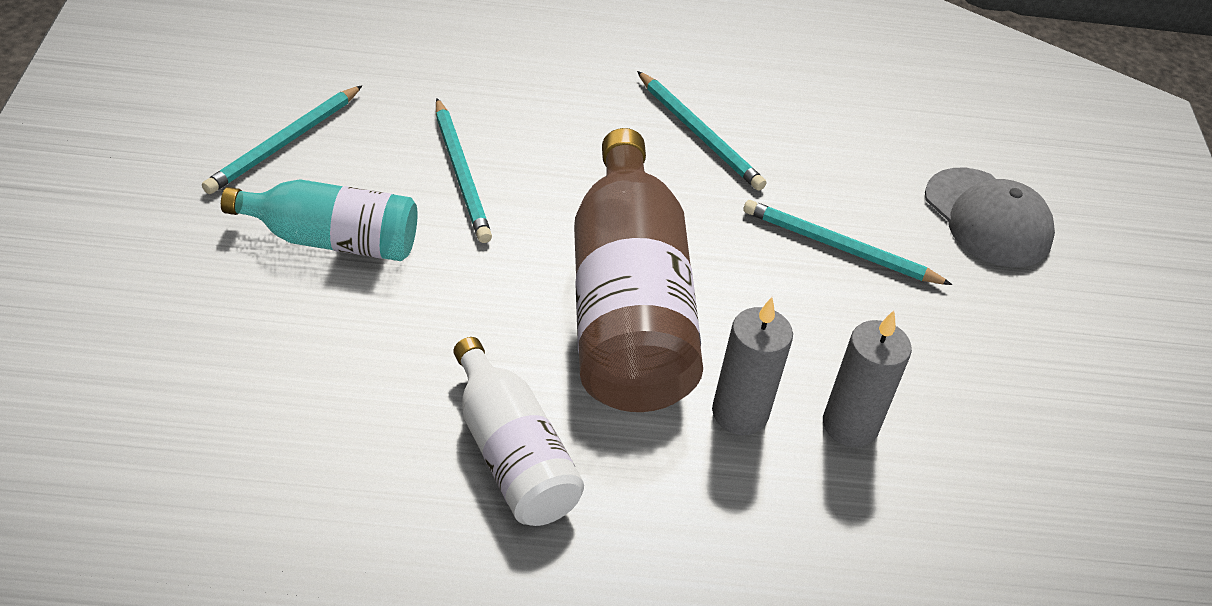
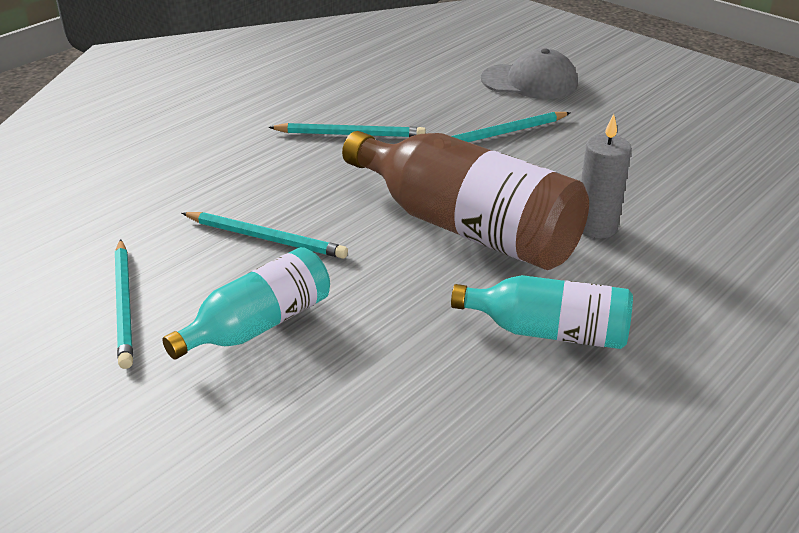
camera: 45 degrees left, 10 degrees down
white bottle [453,337,584,526] -> turquoise bottle [451,275,633,349]
grey candle [823,310,912,447] -> none

